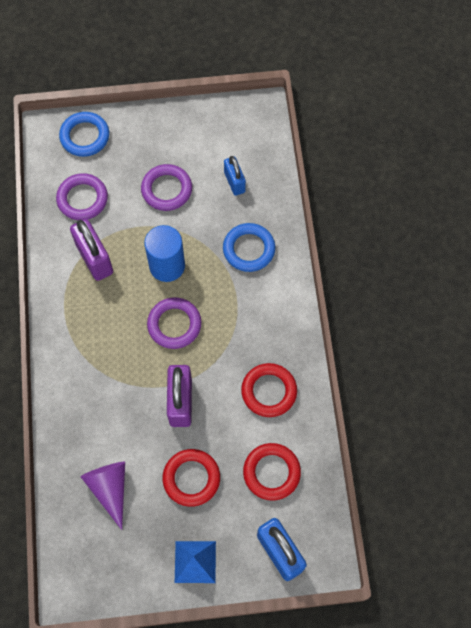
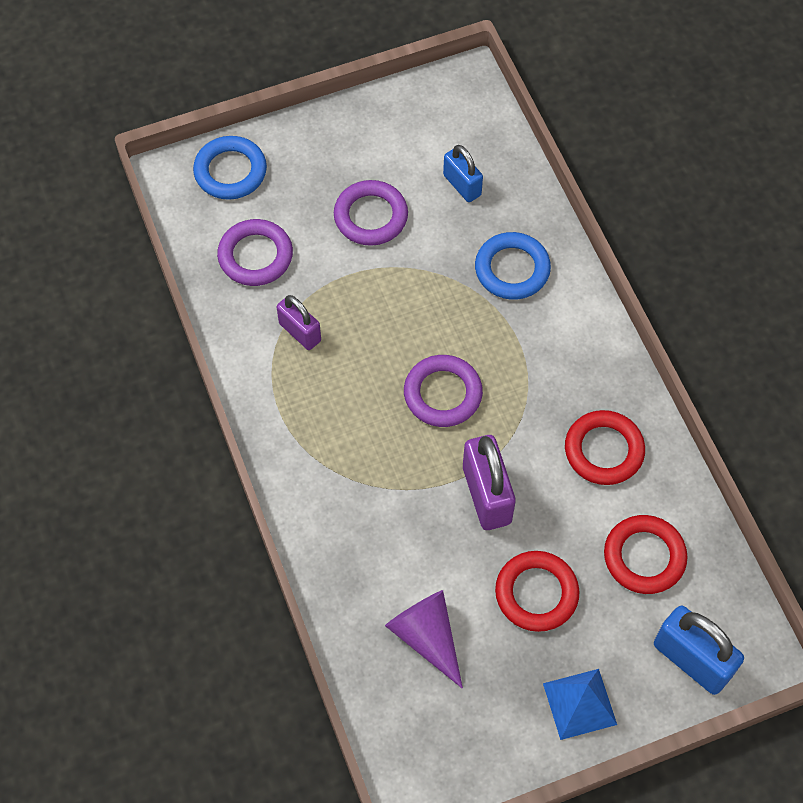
camera: 15 degrees left, 5 degrees down
purple padlock [70,219,113,281] -> purple padlock [277,295,321,350], size x0.64
blue cylinder [144,225,185,282] -> none

